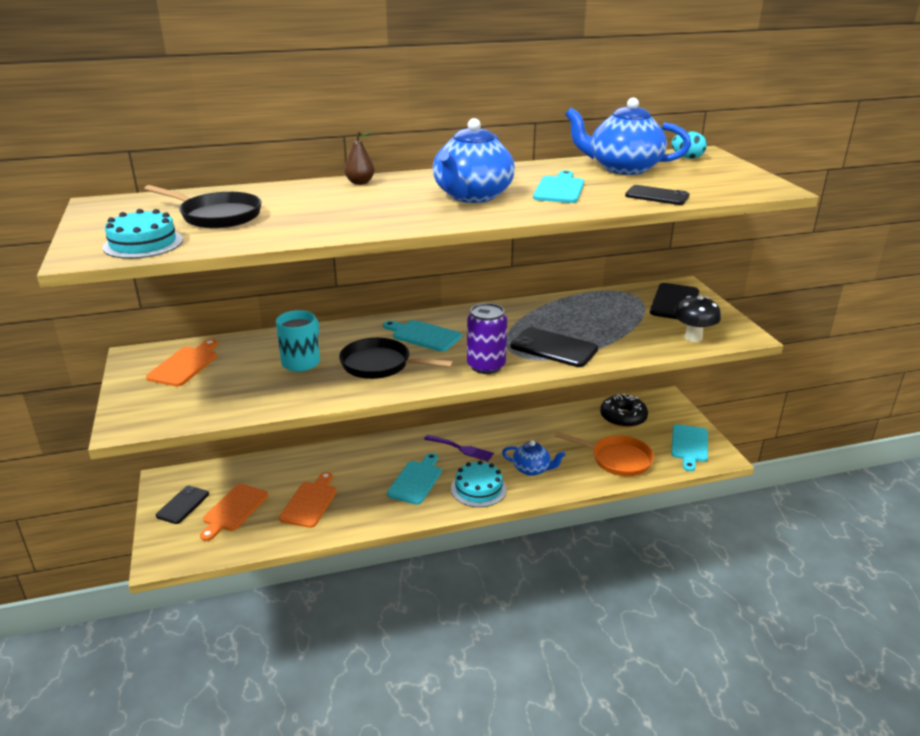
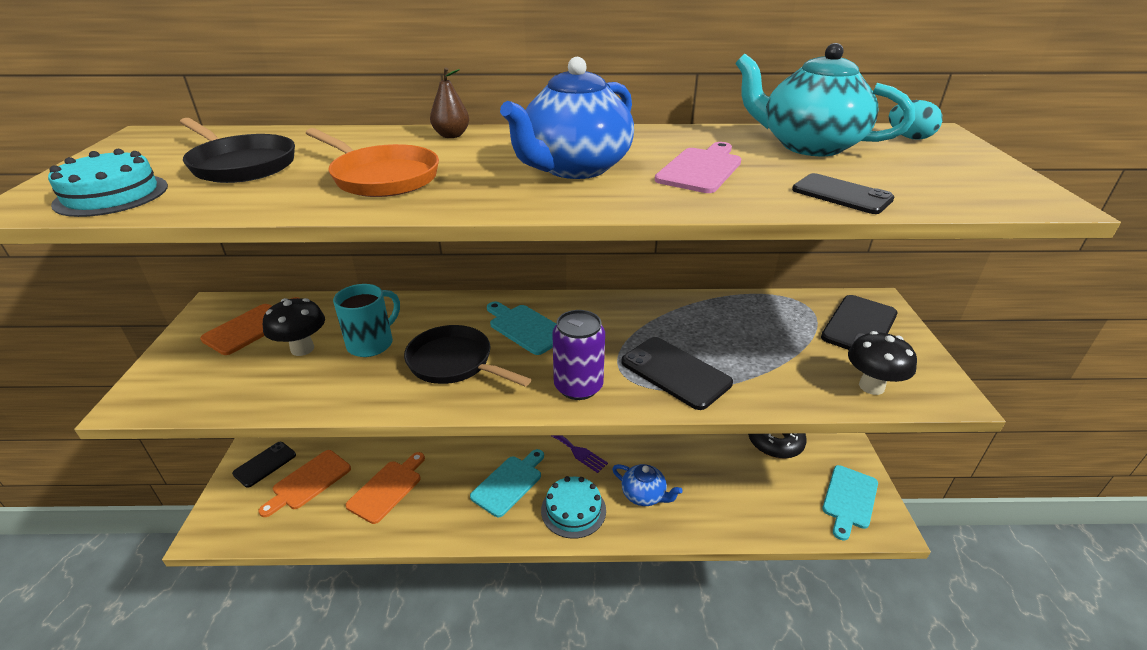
camera: 15 degrees right, 5 degrees up
turquoise cutting board [533,170,584,203] -> pink cutting board [655,142,741,193]
orange pan [555,431,654,476] -> orange pan moved to [306,128,439,197]
blue teapot [565,98,691,175] -> turquoise teapot [736,43,915,156]
none -> black mushroom [263,298,325,356]

